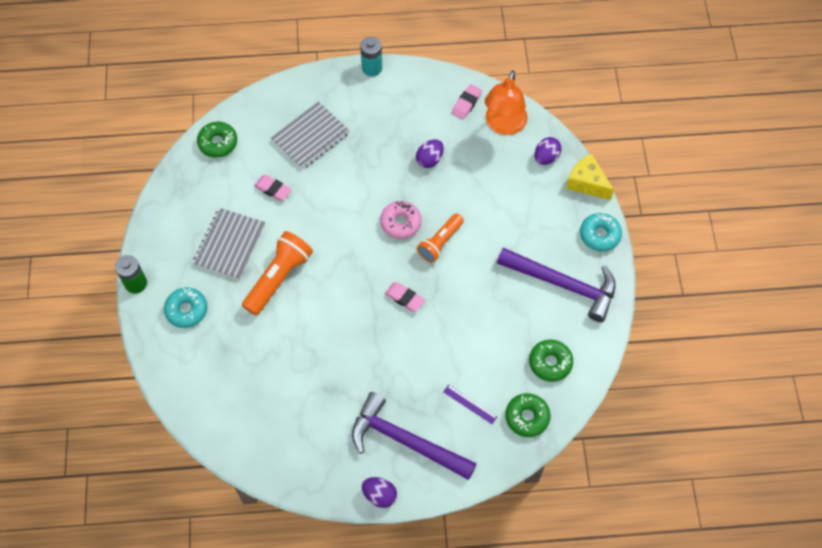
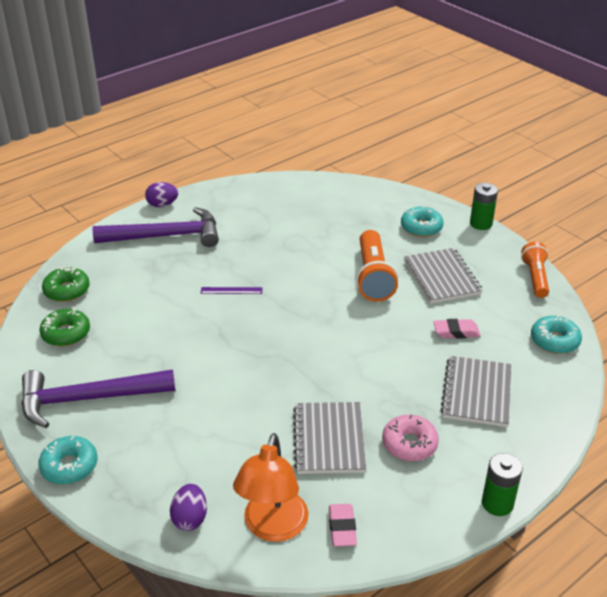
camera: 145 degrees right, 25 degrees down
green donut [197,122,237,158] -> turquoise donut [531,315,582,354]
turquoise battery [360,37,382,77] -> green battery [482,453,523,516]
pink donut [380,201,422,239] -> pink donut moved to [382,415,439,461]
pink eraser [385,282,425,312] -> none
purple egg [416,139,444,168] -> grey notebook [293,402,366,474]
orange flashlight [417,213,464,263] -> orange flashlight moved to [521,242,549,298]
purple ruler [443,385,497,424] -> purple ruler moved to [200,287,262,294]
orange lamp [485,70,528,135] -> orange lamp turned 150 degrees counterclockwise [233,433,309,542]
yellow cheese [566,153,614,200] -> none

